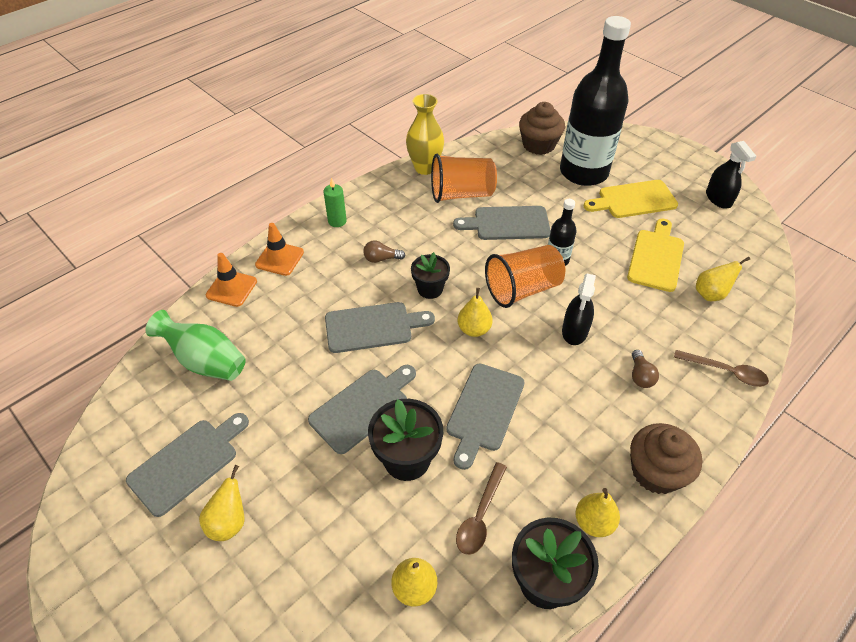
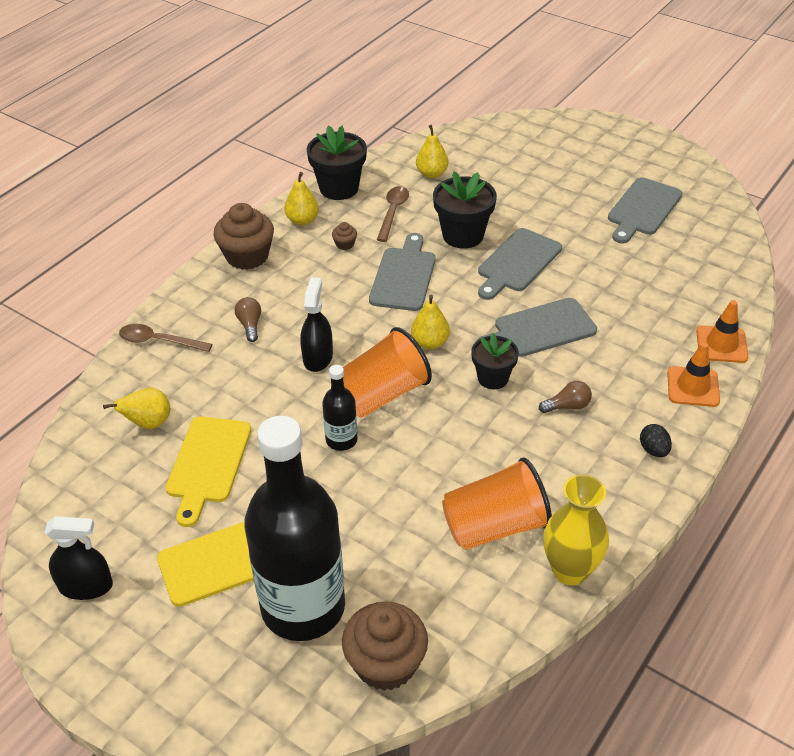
camera: 170 degrees right, 5 degrees down
green vase [145,310,246,381] -> none
yellow pear [199,465,245,541] -> none
green candle [324,178,347,227] -> black egg [640,424,672,457]
grey cutting board [453,206,551,240] -> none
black spray bottle [706,141,757,209] -> black spray bottle turned 120 degrees clockwise [44,516,113,600]
none -> brown cupcake [332,222,357,250]

